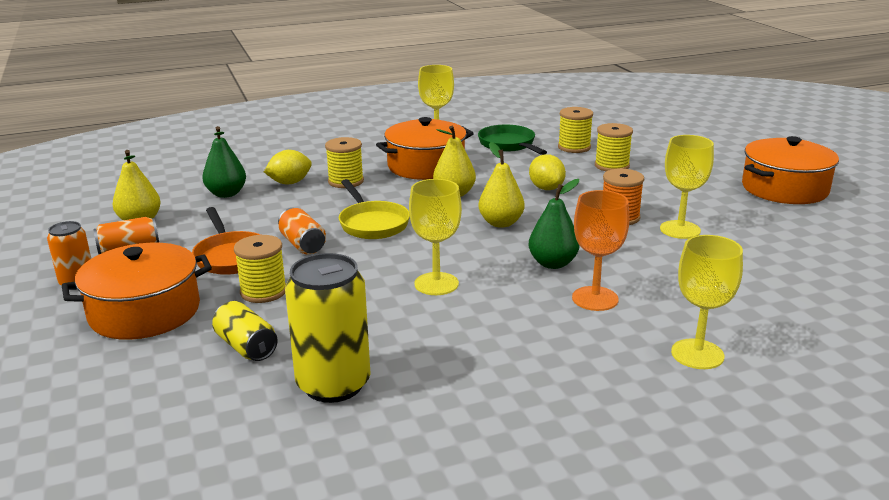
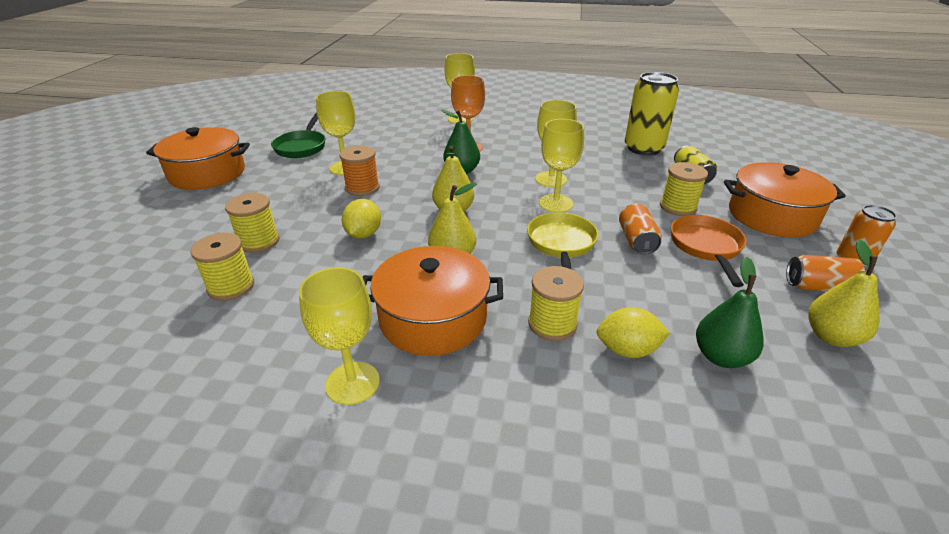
camera: 150 degrees left, 10 degrees up
green pan [478,124,547,155] -> green pan moved to [271,113,325,158]
none -> yellow goblet [539,119,584,212]

